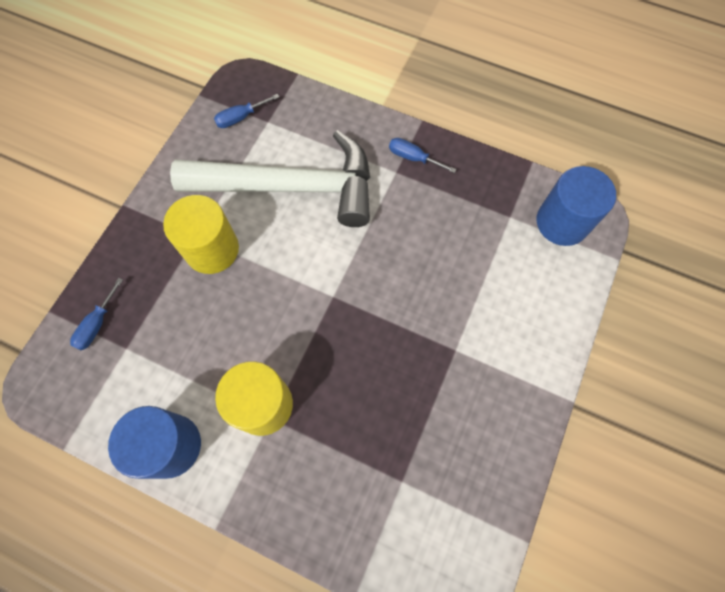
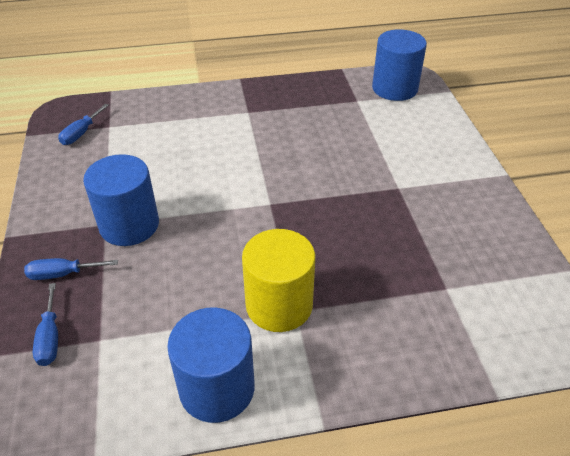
camera: 35 degrees left, 25 degrees down
yellow cylinder [163,195,239,274] -> blue cylinder [83,154,159,246]
white hammer [170,130,370,227] -> none
blue screwdriver [389,138,456,173] -> blue screwdriver moved to [24,258,118,280]

